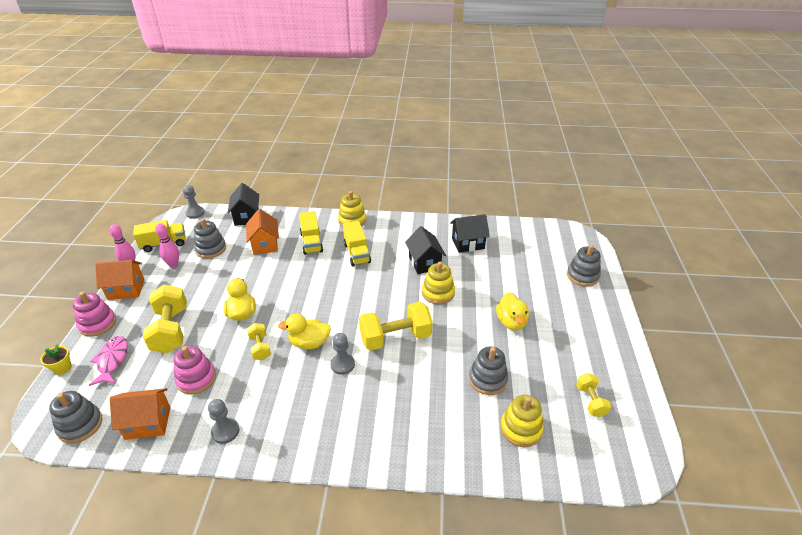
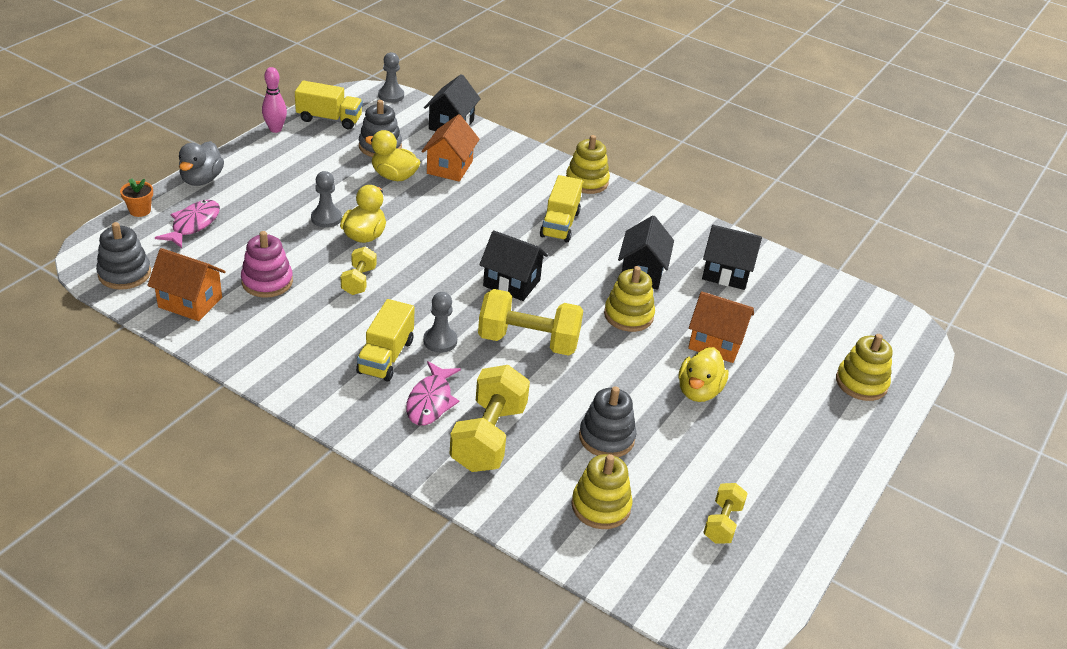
camera: 25 degrees right, 0 degrees up
yellow flower pot [40,345,72,375] -> orange flower pot [120,178,153,217]
pink stacking toy [73,292,116,337] -> grey duck [179,141,224,186]
orange house [95,260,145,300] -> orange house moved to [688,291,754,363]
yellow dumbbell [143,284,187,353] -> yellow dumbbell moved to [449,365,530,472]
pink bowling pin [155,223,179,267] -> none
grey pawn [208,399,239,444] -> grey pawn moved to [311,171,342,228]
yellow duck [278,313,331,349] -> yellow duck moved to [365,130,421,181]
yellow truck [299,211,323,255] -> yellow truck moved to [356,299,415,382]
grey stacking toy [567,245,601,286] -> yellow stacking toy [836,334,893,401]
none -> pink fish [406,361,461,426]
none -> black house [479,230,548,301]

